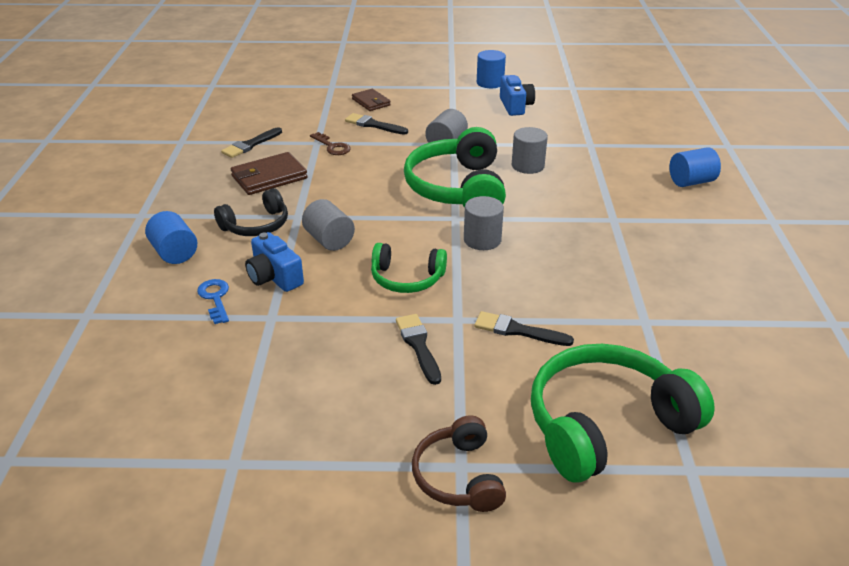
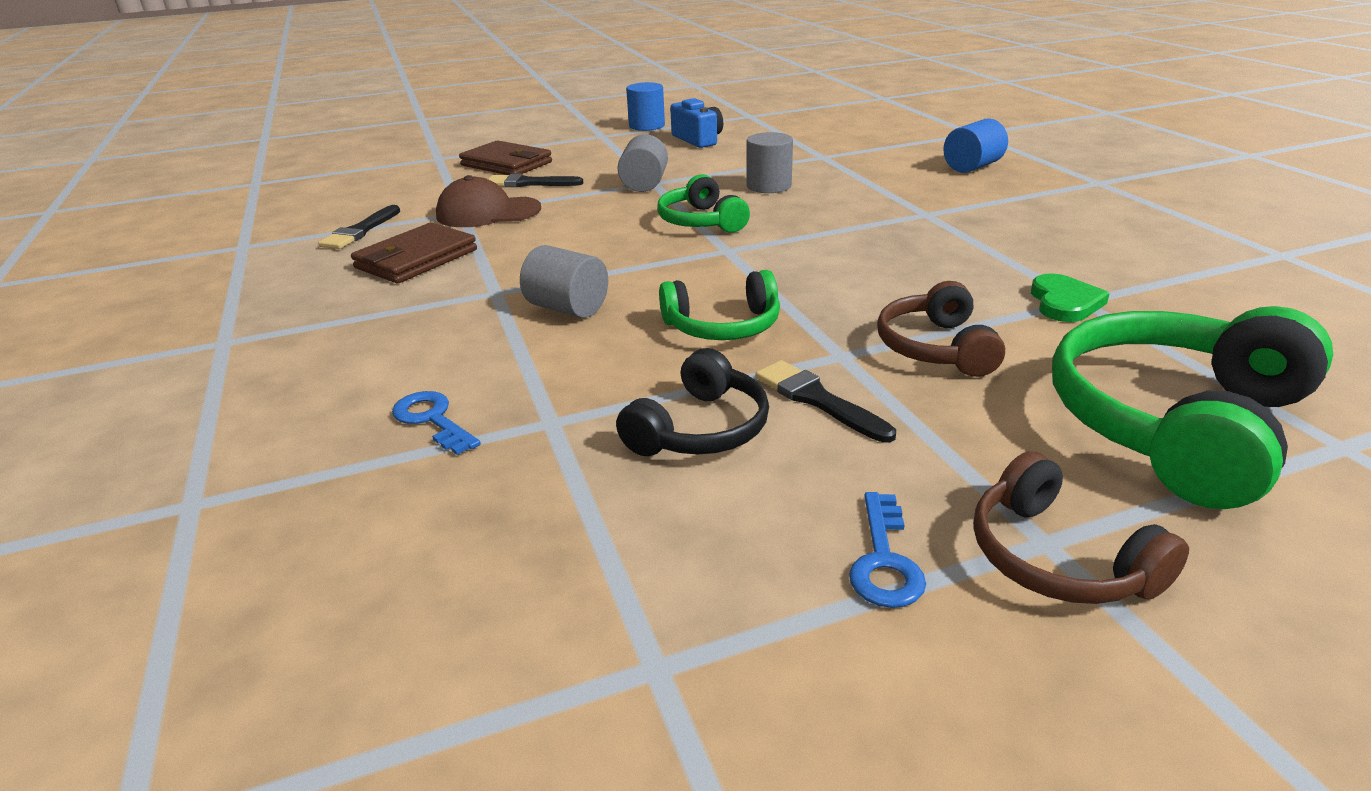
camera: 20 degrees left, 5 degrees down
blue cylinder [145,211,197,264] -> none
black headphones [214,188,288,236] -> black headphones moved to [616,348,769,456]
blue camera [245,232,304,292] -> none
brown key [310,132,351,155] -> brown cap [436,175,541,227]
brown wallet [352,89,391,111] -> brown wallet [459,140,552,175], size x1.55
green headphones [404,127,506,208] -> green headphones [657,174,750,233], size x0.56
grey cylinder [464,196,504,250] -> none
black brush [474,311,574,346] -> brown headphones [877,281,1005,377]
none -> blue key [849,492,926,608]
none -> green heart [1031,273,1110,322]

